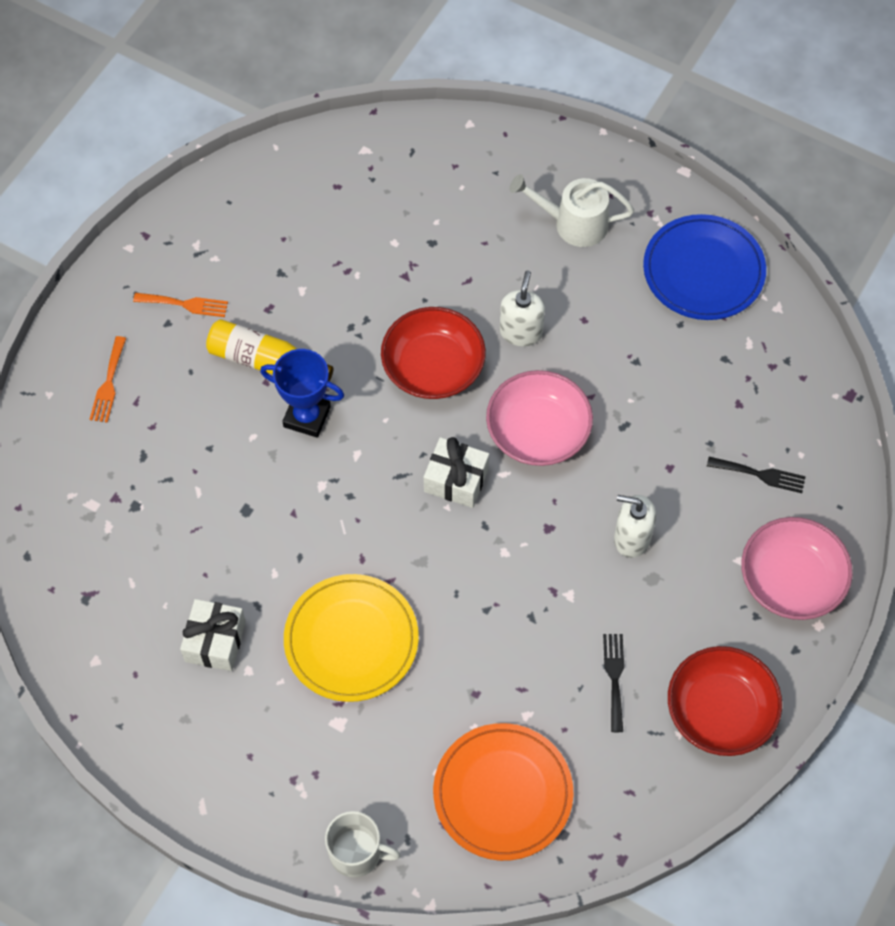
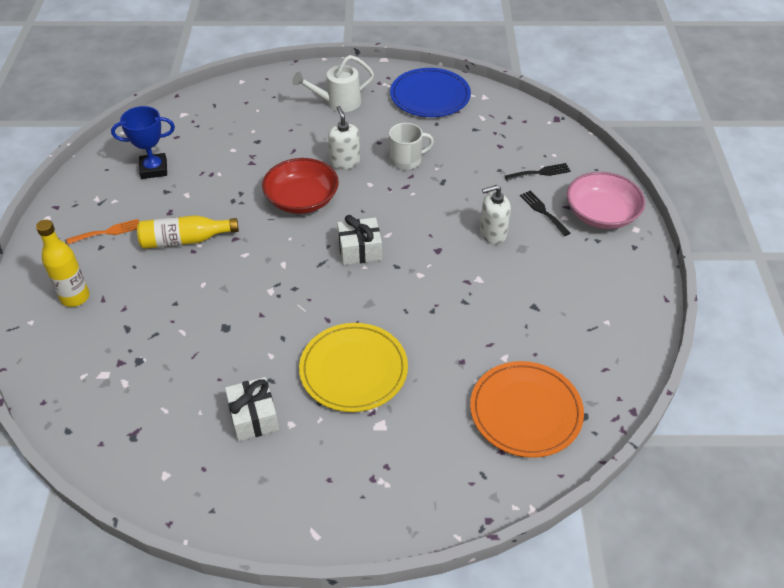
camera: 30 degrees left, 15 degrees down
orange fork [90,336,126,423] -> yellow bottle [36,220,90,307]
blue trophy [260,349,344,438] -> blue trophy moved to [111,106,175,179]
white mug [325,811,401,878] -> white mug moved to [389,123,434,170]
pink bowl [486,370,593,466] -> none
black fork [603,634,624,732] -> black fork moved to [520,191,570,236]
red bowl [668,646,782,756] -> none

